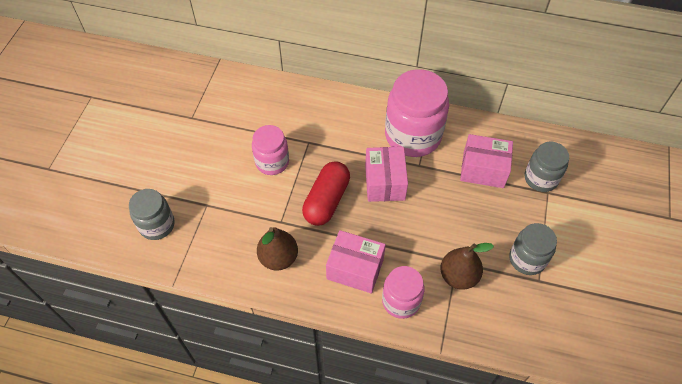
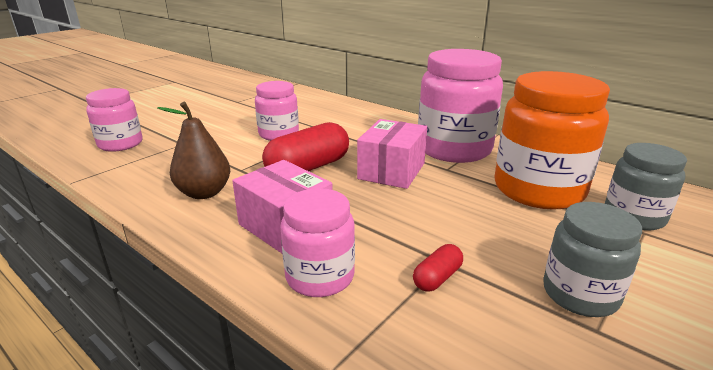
camera: 25 degrees right, 30 degrees down
grey jar [129,189,175,240] -> pink jar [86,88,143,152]
brown pear [440,243,494,290] -> red capsule [413,244,463,292]
pink box [460,134,513,188] -> orange jar [494,71,610,210]

